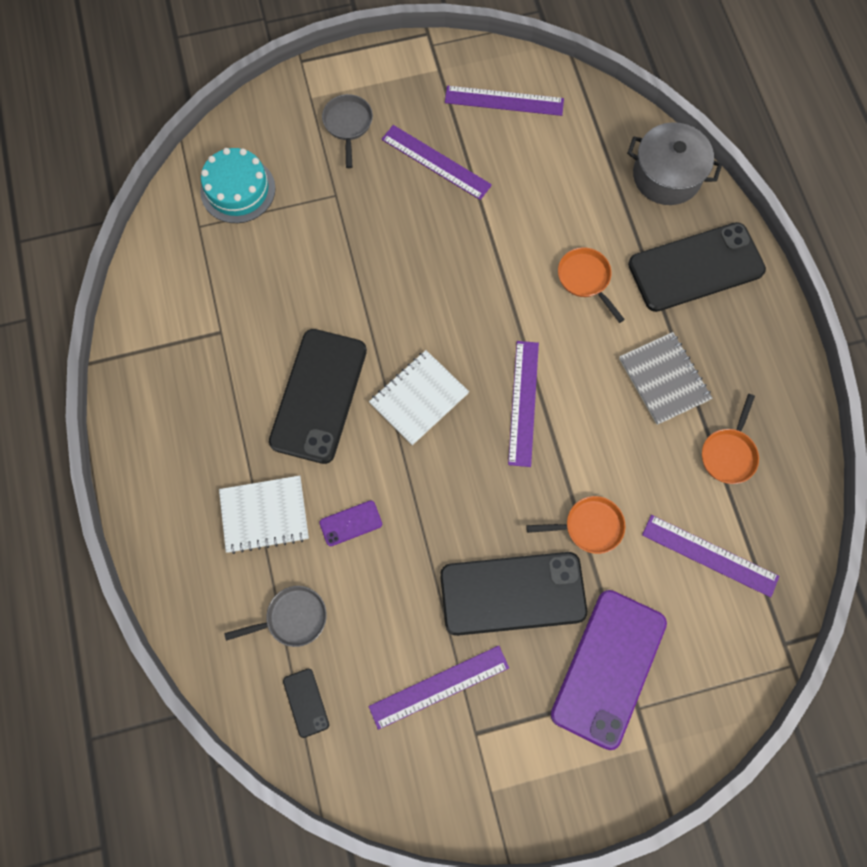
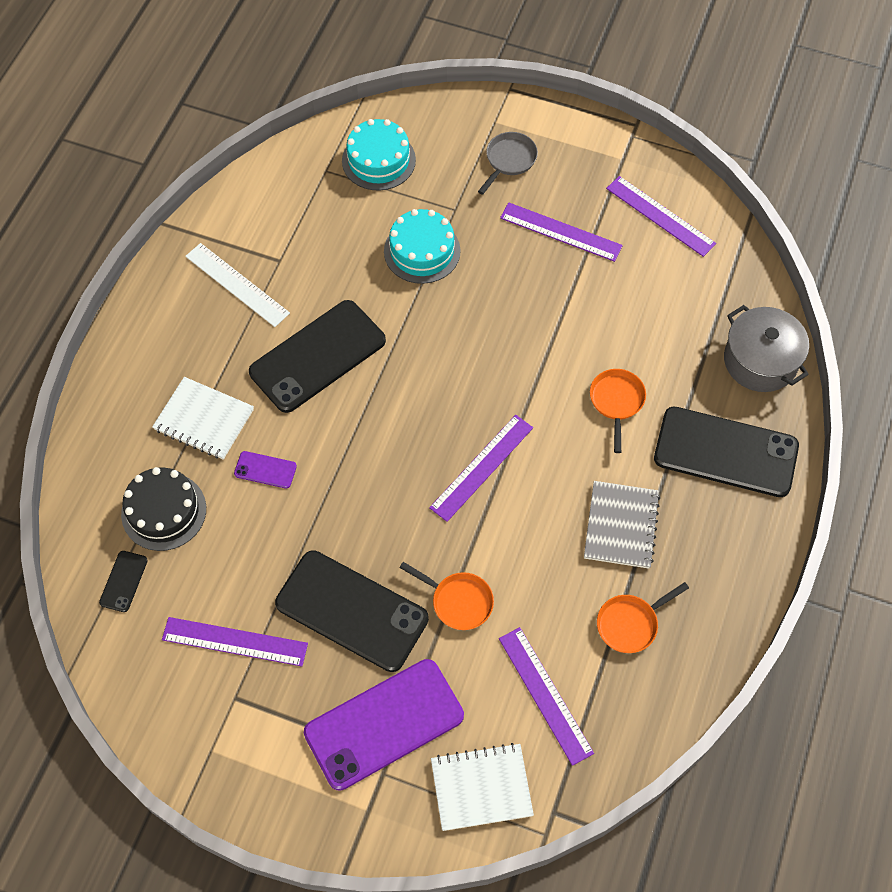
camera: 35 degrees right, 10 degrees down
grey pan [224,586,327,647] -> black cake [121,467,206,551]
white notebook [369,350,469,445] -> white notebook moved to [431,743,534,831]
purple ruler [382,125,492,200] -> purple ruler turned 45 degrees counterclockwise [500,202,623,262]
none -> white ruler [185,243,290,327]
none -> turquoise cake [384,209,461,284]

